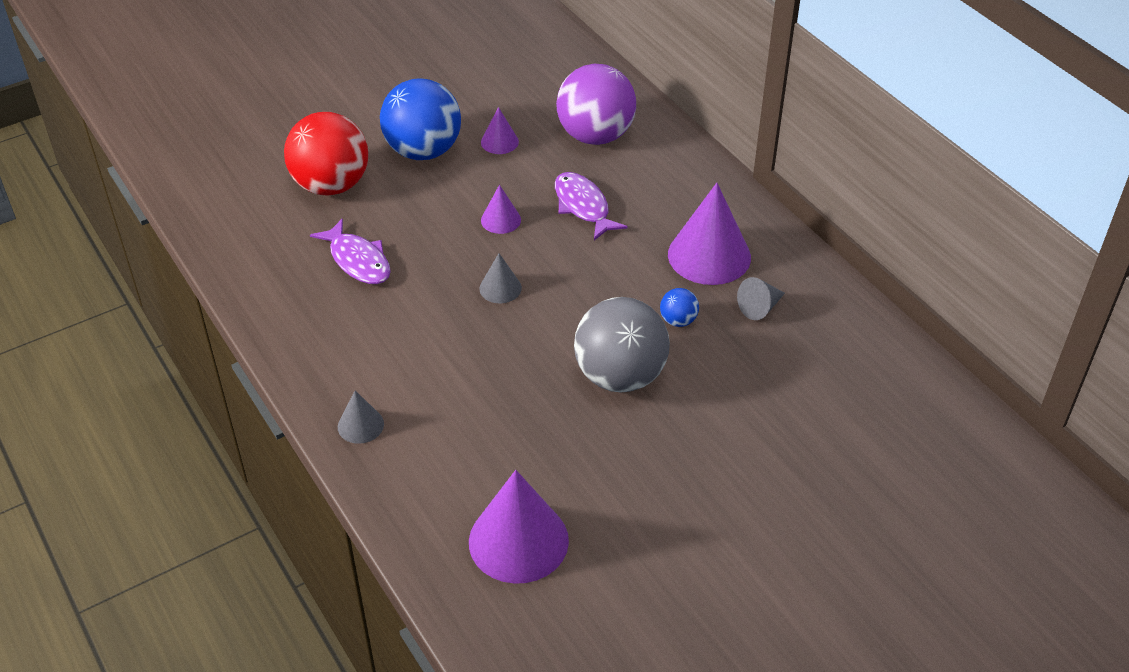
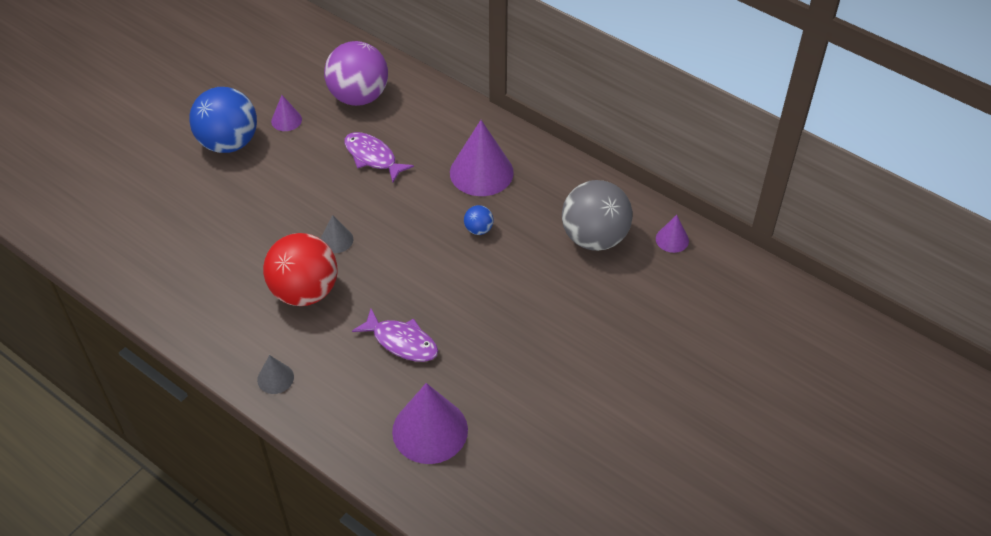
camera: 20 degrees left, 5 degrees up
red ball [284,112,368,196] -> red ball moved to [263,233,337,306]
purple fish [310,219,391,284] -> purple fish moved to [352,309,438,362]
purple cone [481,185,521,234] -> purple cone moved to [656,215,689,253]
grey ball [574,297,670,393] -> grey ball moved to [562,180,633,251]
grey cone [737,277,785,320] -> none

